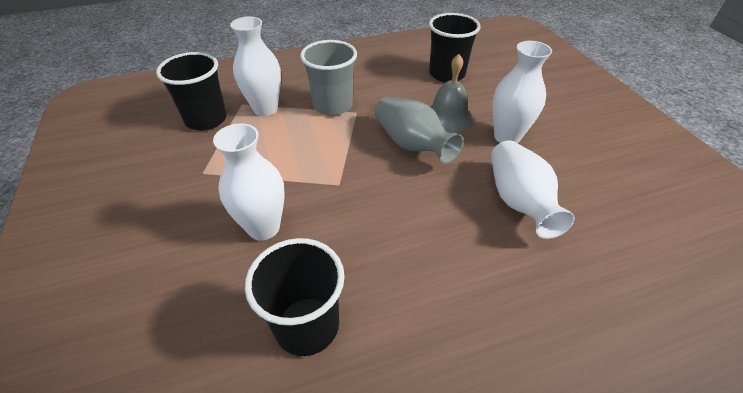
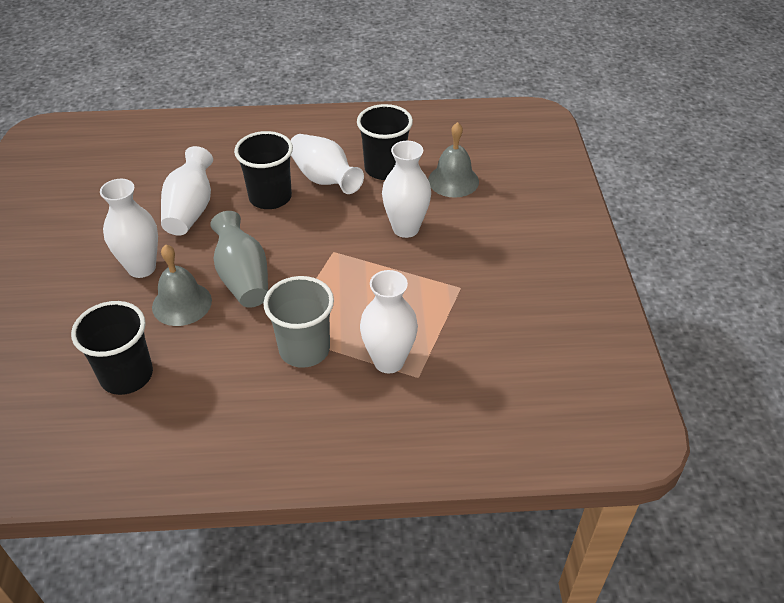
camera: 165 degrees left, 0 degrees up
black cup [156,52,227,131] -> black cup moved to [234,131,293,209]
none -> white vase [290,134,364,194]
none -> grey bell [428,122,479,198]

